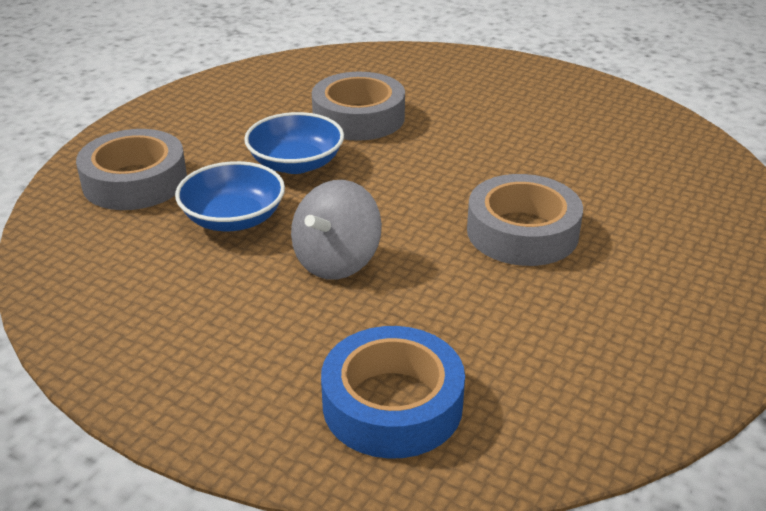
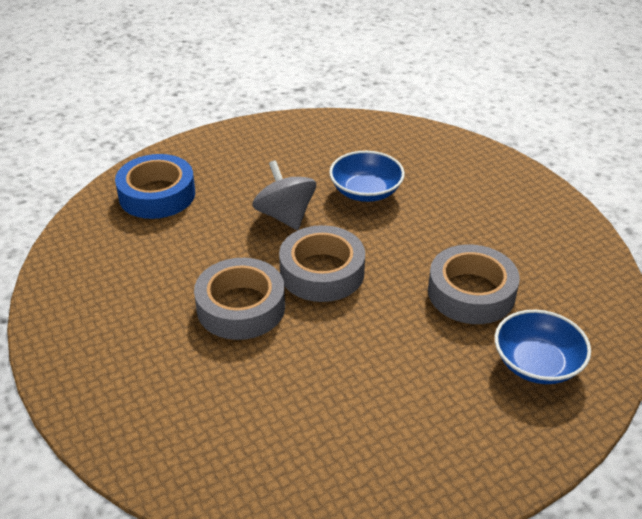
camera: 120 degrees right, 5 degrees up
grey tape [76,129,187,210] -> grey tape moved to [279,225,365,302]
blue bowl [244,112,344,174] -> blue bowl moved to [495,310,591,384]

